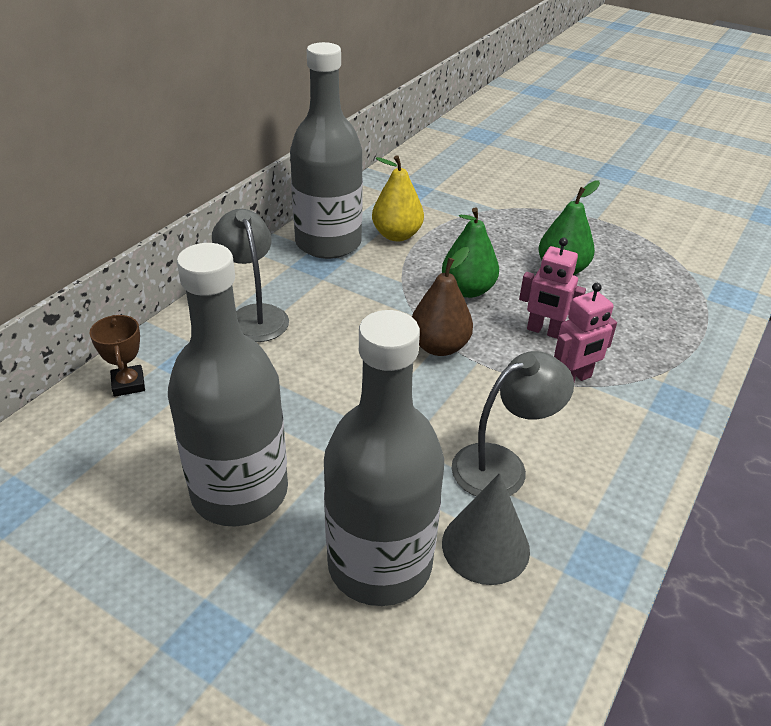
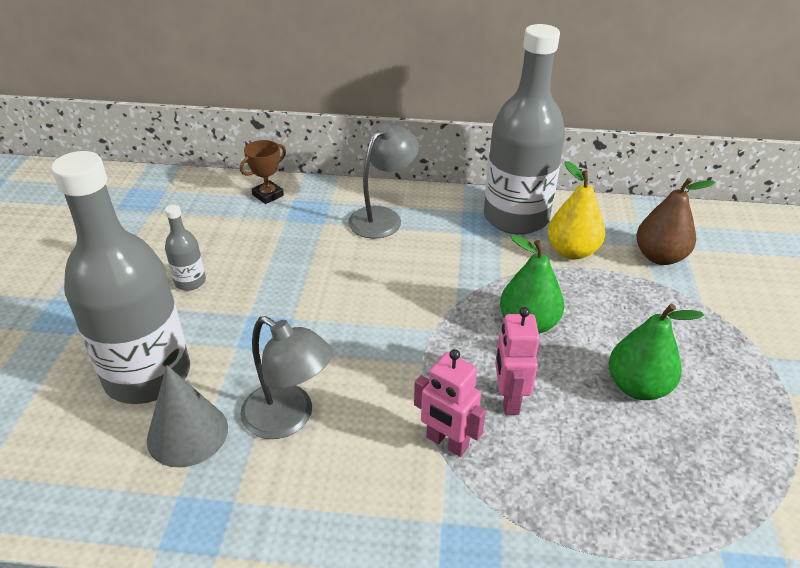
camera: 65 degrees right, 0 degrees up
grey bottle [168,243,288,526] -> grey bottle [165,205,206,291], size x0.42
brown pear [412,247,473,356] -> brown pear moved to [636,178,716,265]

